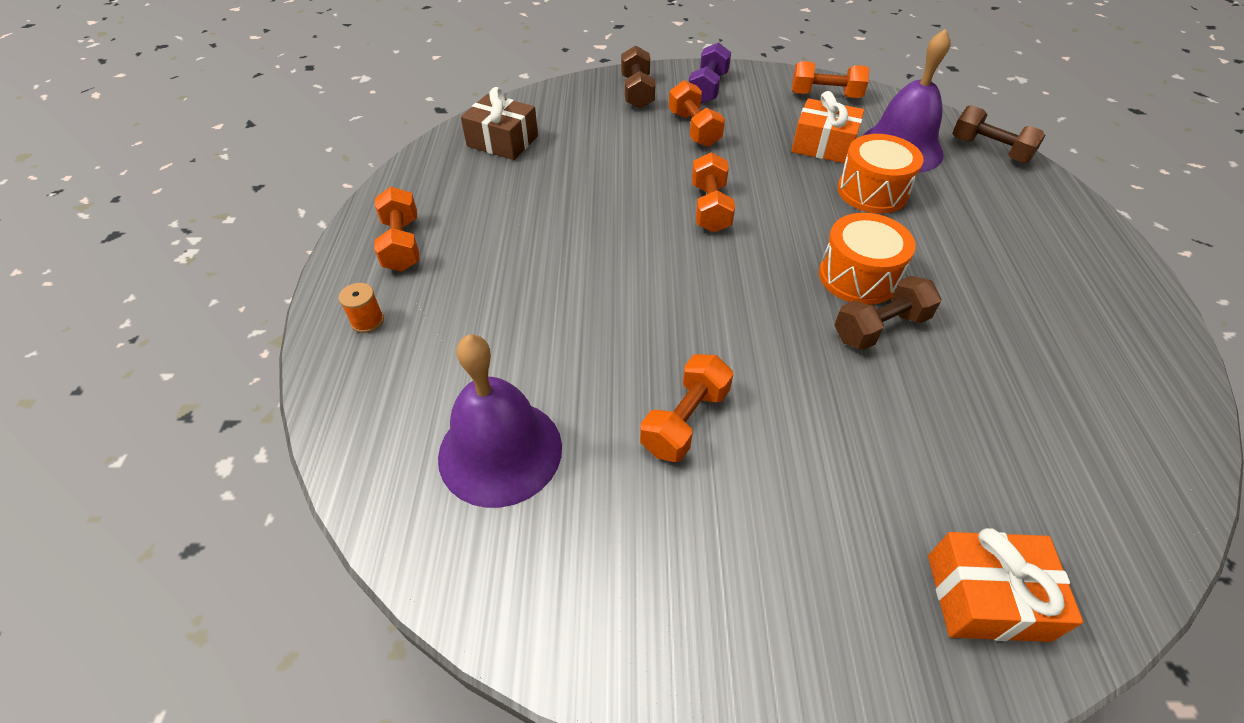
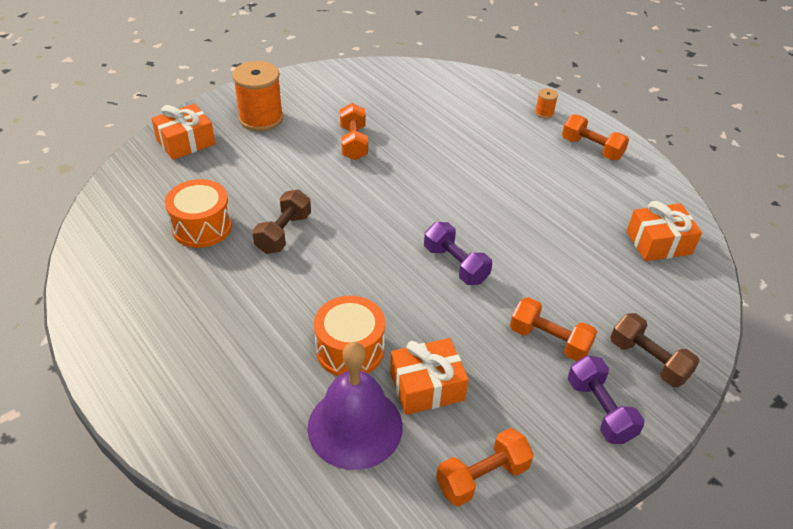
camera: 140 degrees right, 5 degrees down
purple bell [438,334,562,508] -> none
brown gift [461,87,538,160] -> orange gift [627,201,702,261]
orange dumbbell [692,152,735,233] -> purple dumbbell [424,222,492,285]
orange drum [819,213,915,305] -> orange drum moved to [165,179,232,248]
brown dumbbell [952,105,1046,163] -> none
none -> orange spool [232,61,283,131]

